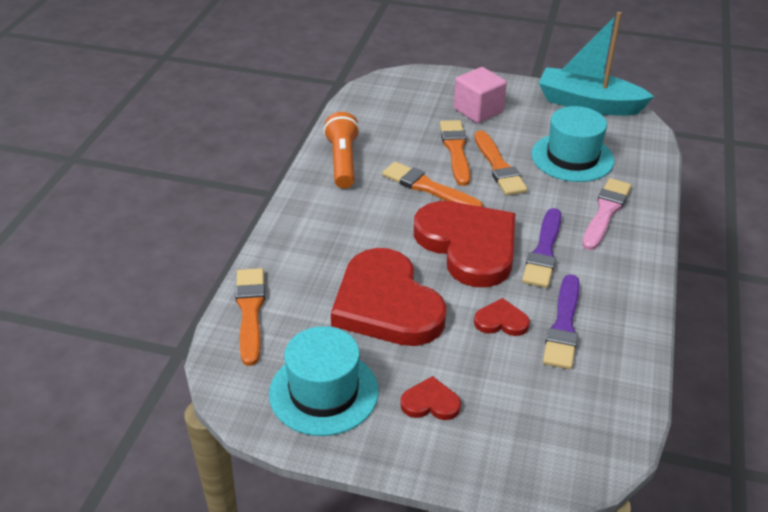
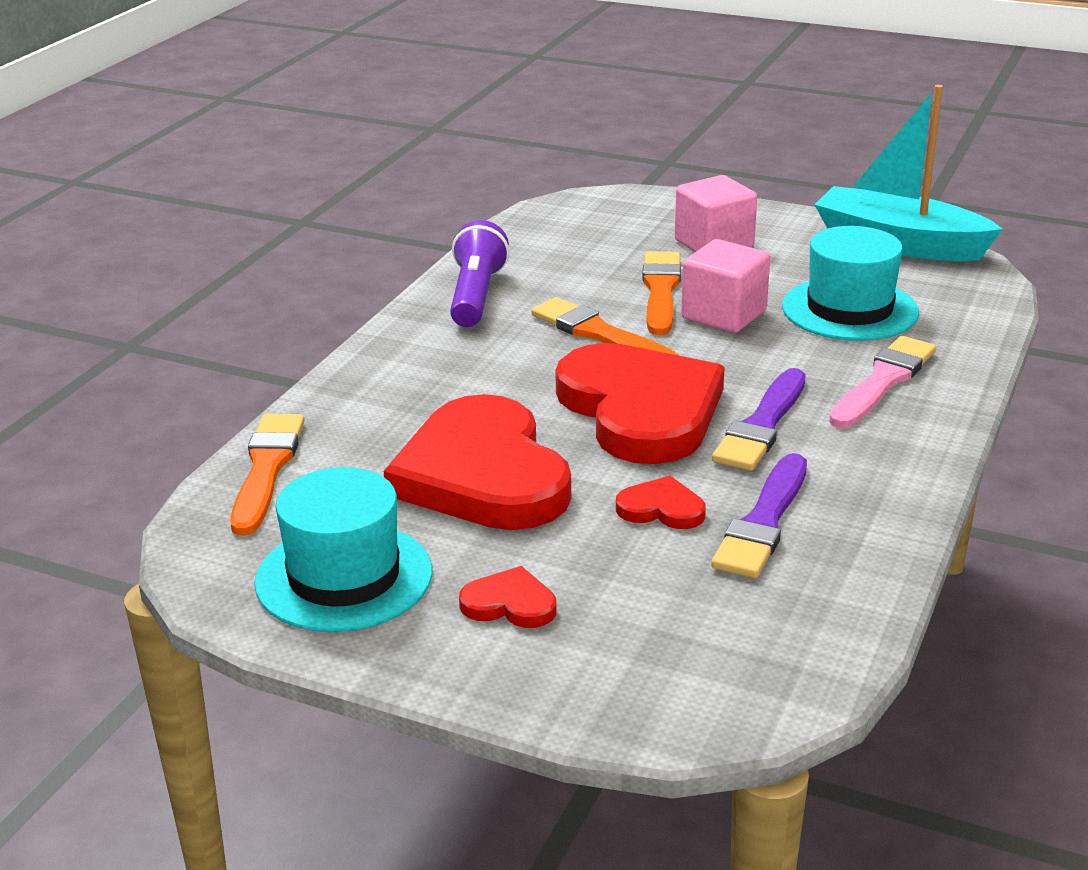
camera: 10 degrees right, 10 degrees down
orange flashlight [323,112,360,189] -> purple flashlight [450,220,509,327]
orange brush [474,130,528,196] -> pink cube [681,239,770,333]

